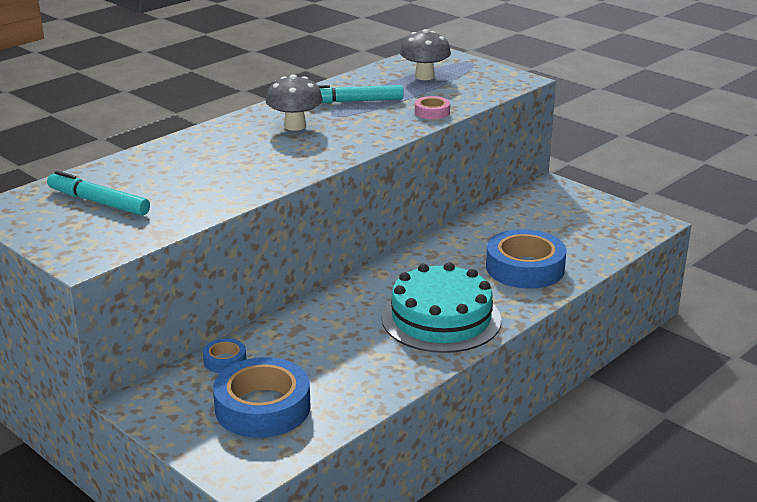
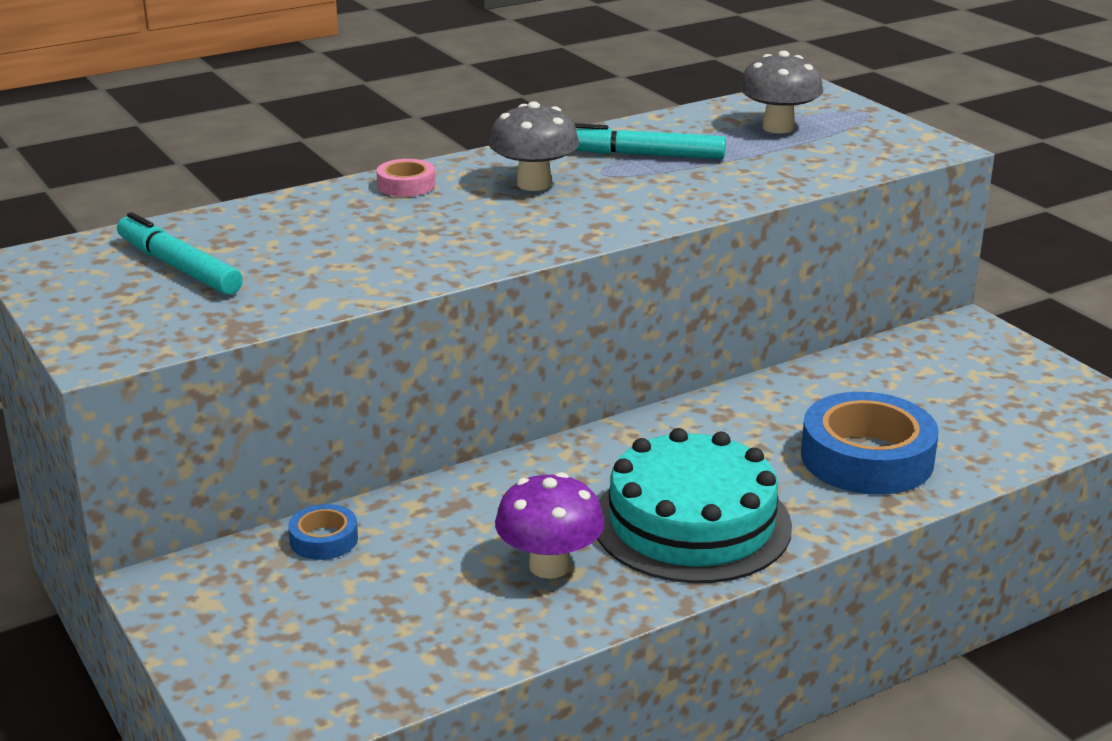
camera: 15 degrees right, 0 degrees up
blue tape [213,357,311,438] -> none
pink tape [415,96,450,119] -> pink tape moved to [377,159,435,197]
none -> purple mushroom [495,472,605,579]

